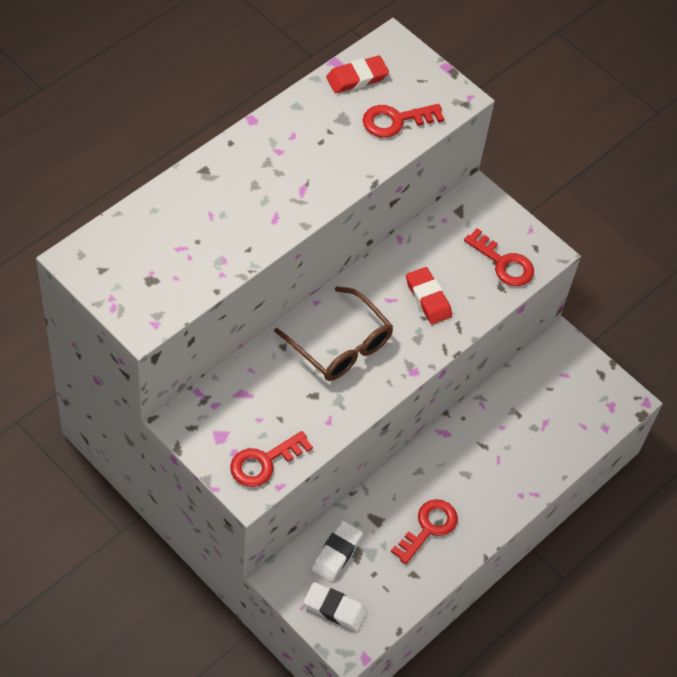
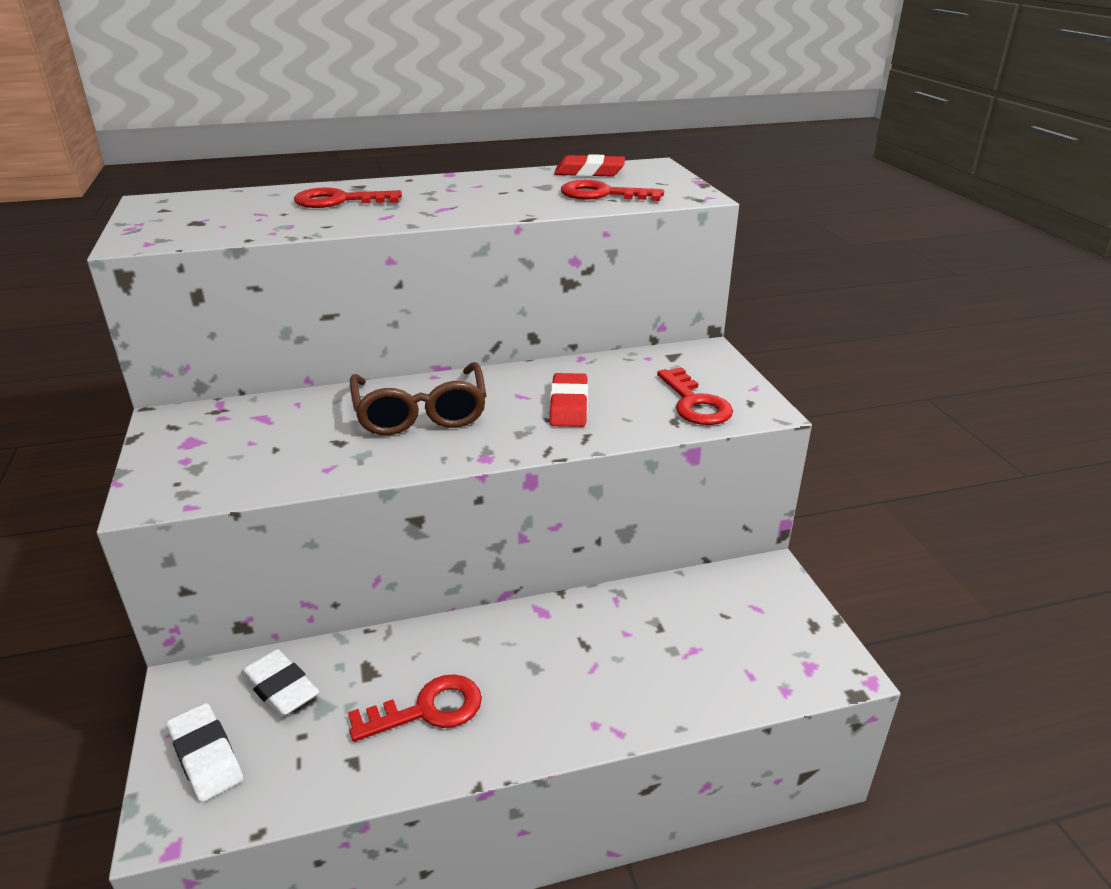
camera: 35 degrees right, 25 degrees down
red key [230,431,313,487] -> red key moved to [294,187,402,208]
white eraser [311,521,363,582] -> white eraser turned 75 degrees clockwise [241,649,319,717]

